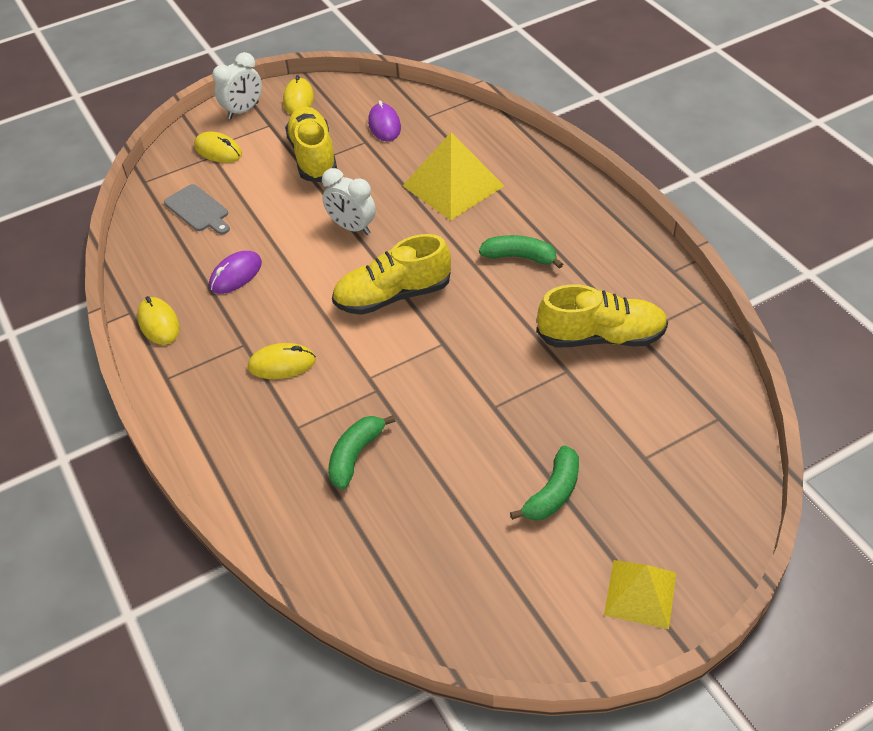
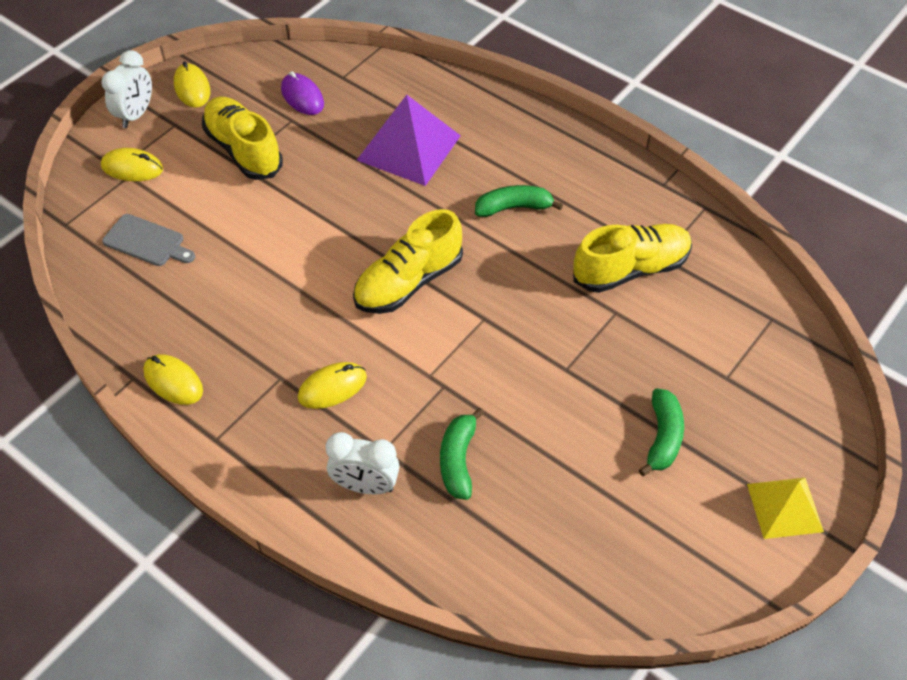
camera: 25 degrees left, 5 degrees up
purple mouse [209,251,262,294] -> none
white clock [322,168,376,235] -> white clock moved to [326,432,399,494]
yellow pyramid [403,133,504,220] -> purple pyramid [357,95,461,186]

